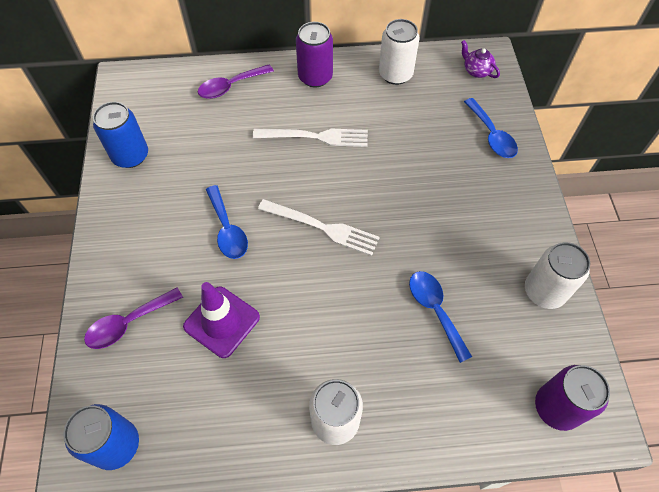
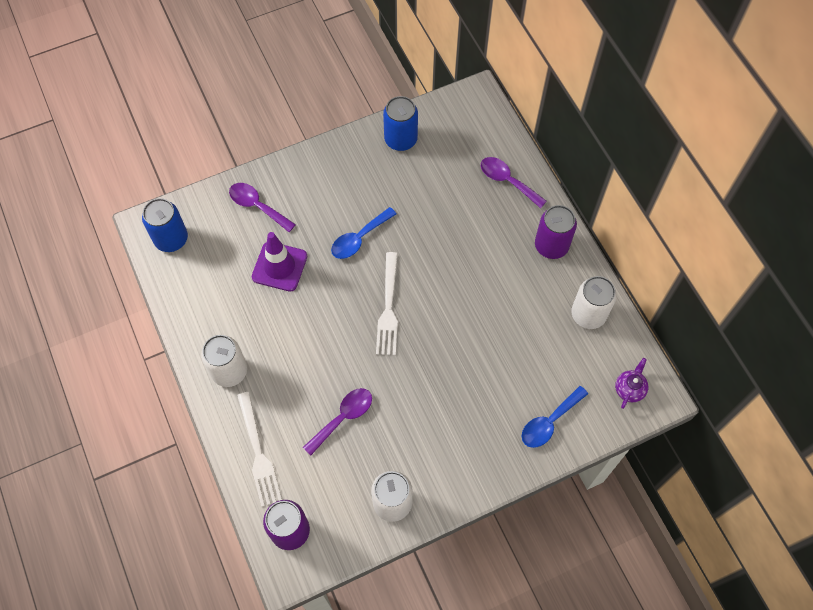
camera: 70 degrees right, 5 degrees up
white fork [253,129,368,147] -> white fork moved to [237,392,282,507]
blue spoon [409,271,472,363] -> purple spoon [303,388,372,455]

